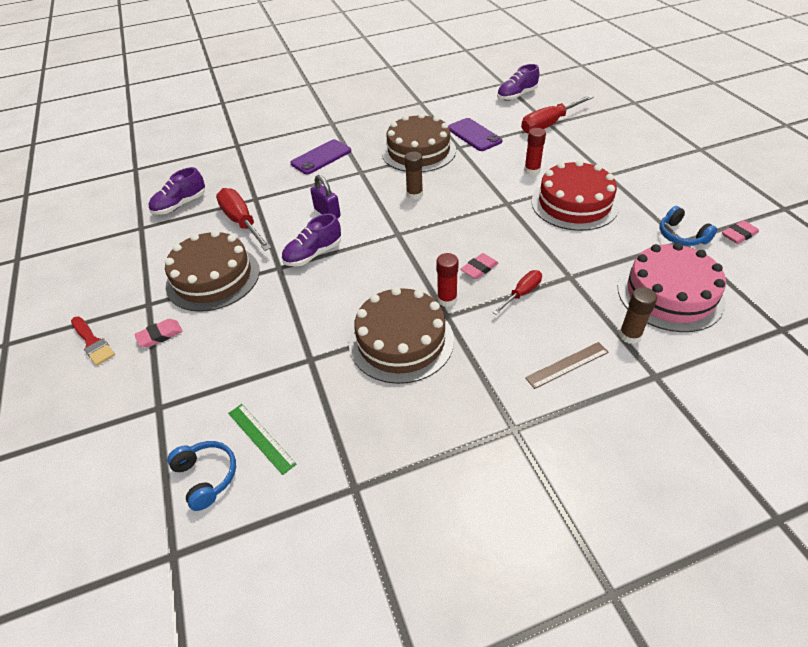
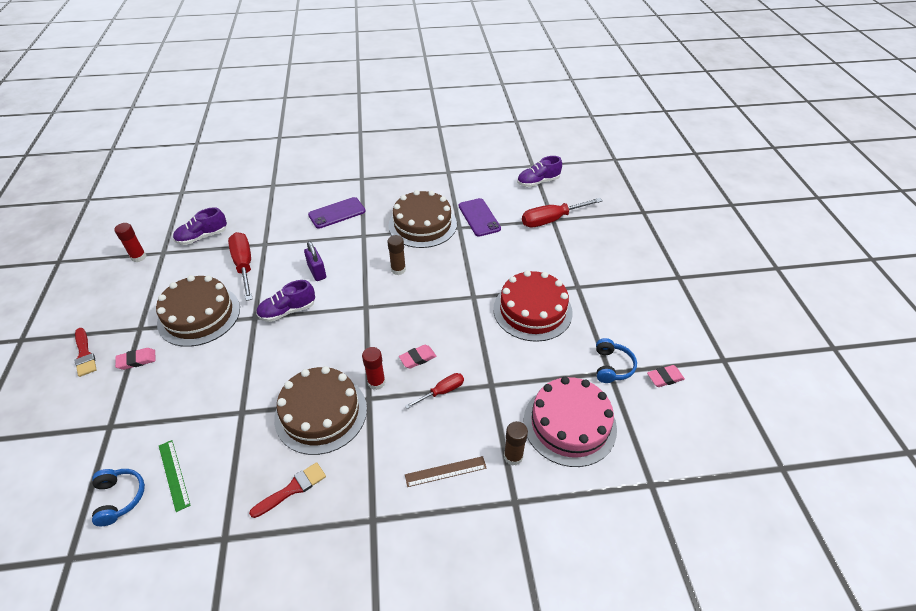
camera: 10 degrees right, 0 degrees up
red glue stick [524,128,546,175] -> red glue stick moved to [114,223,147,262]
blue headphones [660,206,717,246] -> blue headphones turned 150 degrees counterclockwise [596,338,637,383]
none -> red brush [249,462,326,518]

